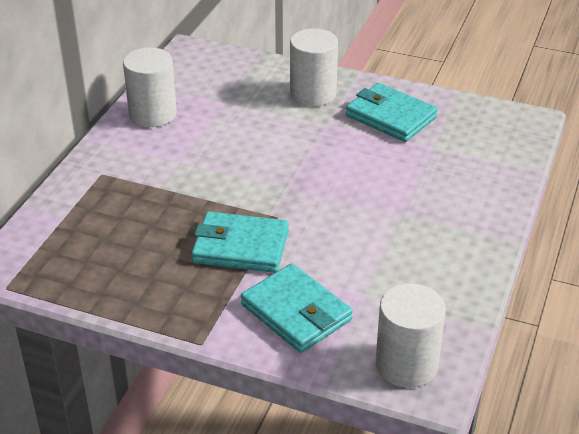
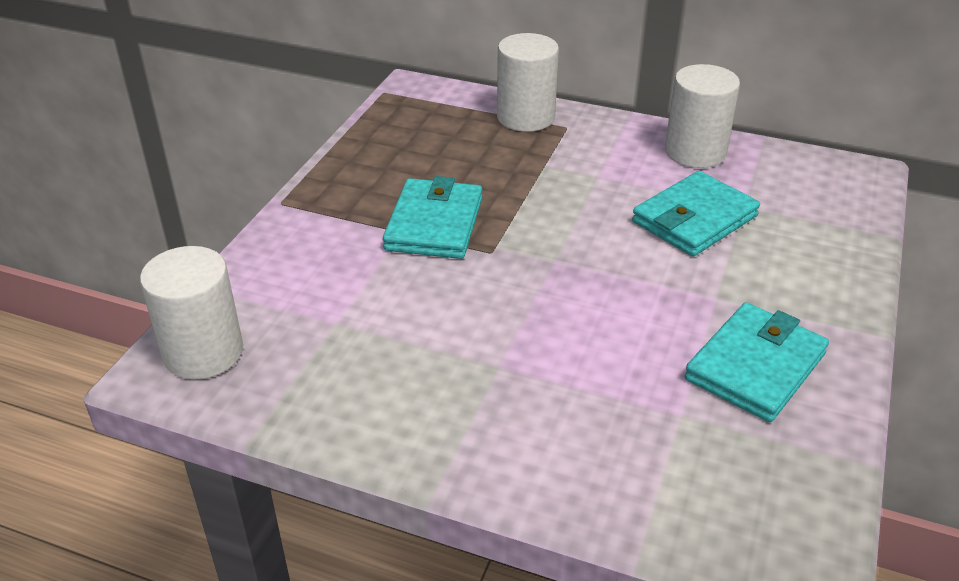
camera: 90 degrees right, 0 degrees up
turquoise wallet [241,263,353,353] -> turquoise wallet moved to [632,171,760,256]
white cylinder [290,28,338,106] -> white cylinder moved to [497,33,559,132]

